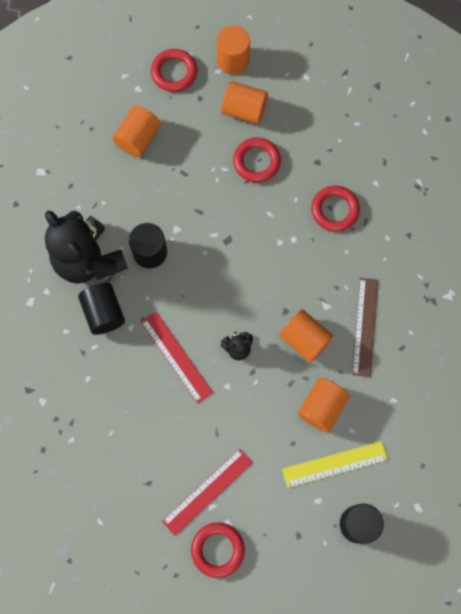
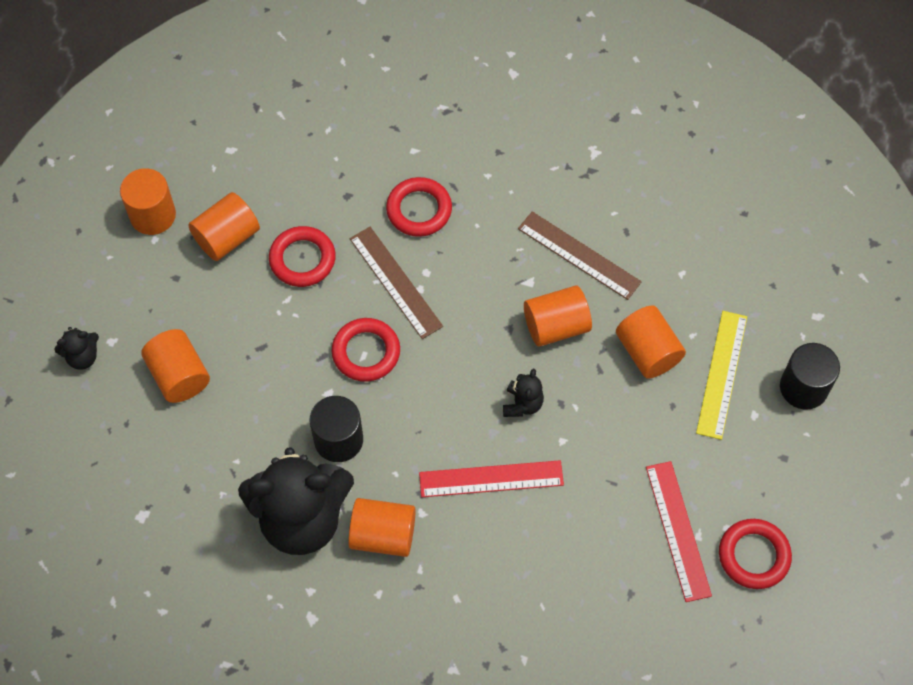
camera: 60 degrees left, 10 degrees down
black cylinder [78,283,125,335] -> orange cylinder [348,498,416,557]
red ring [151,49,197,92] -> red ring moved to [331,318,400,382]
none -> black teddy bear [54,327,99,370]
none -> brown ruler [350,227,443,339]

